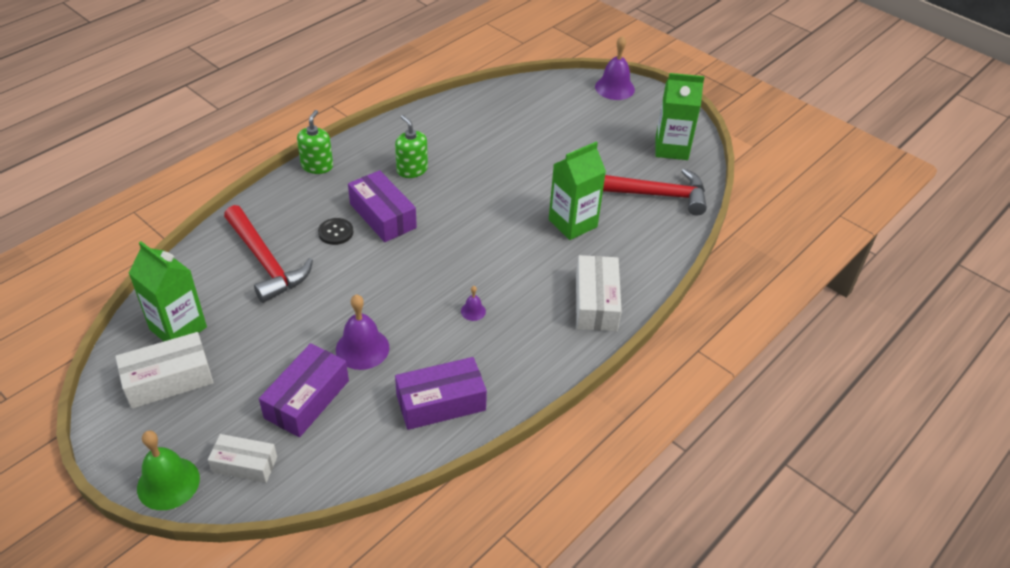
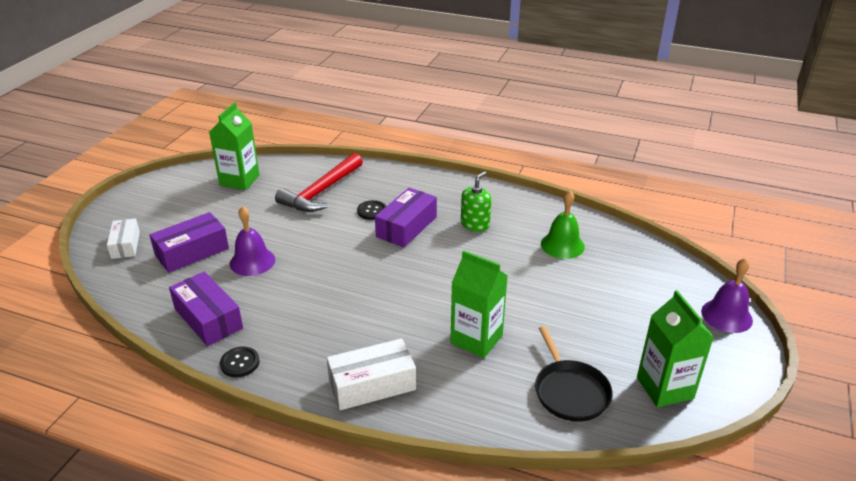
camera: 70 degrees right, 10 degrees down
white box [115,332,213,409] -> none
green bell [137,431,200,510] -> green bell moved to [541,191,585,259]
purple box [259,343,349,437] -> purple box turned 45 degrees counterclockwise [149,212,229,273]
green soap dispenser [297,110,333,174] -> none
purple bell [461,286,486,321] -> none
red hammer [603,168,707,215] -> black pan [535,326,613,422]
none -> black button [220,347,260,377]

